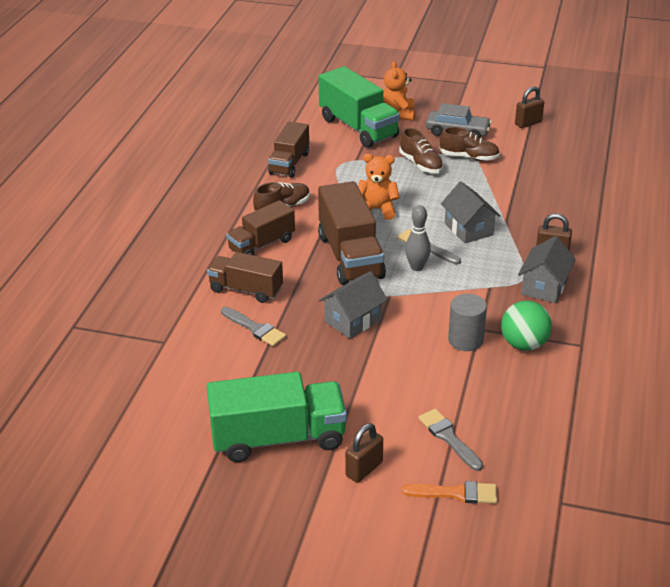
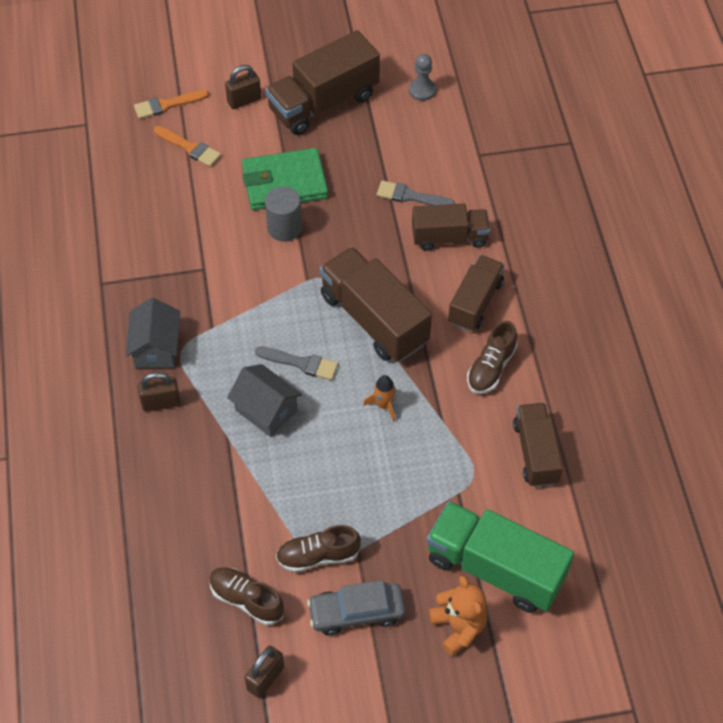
camera: 155 degrees right, 20 degrees up
green truck [207,372,347,462] -> brown truck [265,30,380,135]
grey house [319,271,388,339] -> none
brown padlock [345,423,383,483] -> brown padlock turned 45 degrees clockwise [225,65,261,109]
orange teddy bear [358,154,400,220] -> orange rocket [363,375,396,422]
brown shoe [399,128,443,173] -> brown shoe moved to [209,567,284,625]
grey bowling pin [405,205,431,271] -> none
grey brush [419,409,483,471] -> orange brush [154,126,221,167]
grey cylinder [448,294,487,351] -> grey cylinder moved to [265,187,302,242]
green ball [501,301,552,350] -> none
none -> green wallet [242,148,328,210]
none -> grey pawn [409,54,436,101]

